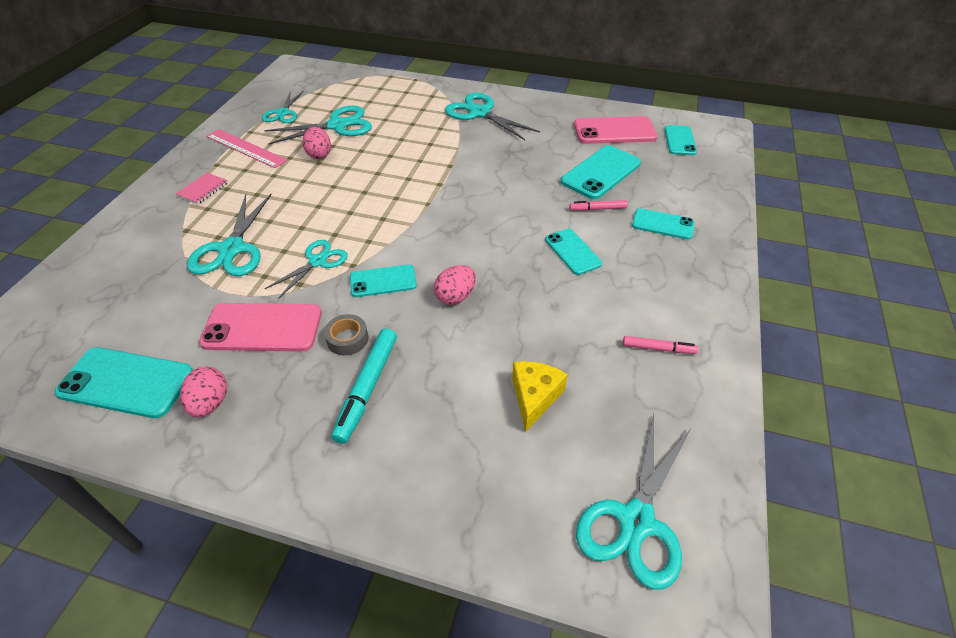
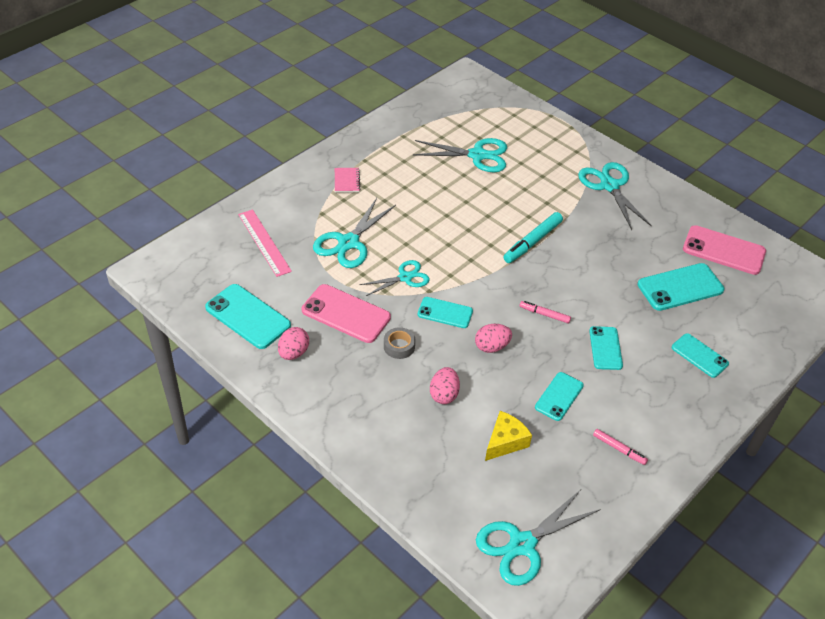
camera: 25 degrees right, 0 degrees up
pink notebook [176,173,228,204] -> pink notebook turned 60 degrees counterclockwise [335,168,360,193]
pink ruler [206,129,288,168] -> pink ruler moved to [238,209,292,277]
turquoise scissors [262,91,304,123] -> none
pink egg [302,127,331,159] -> pink egg moved to [430,367,460,404]
turquoise marker [331,328,397,444] -> turquoise marker moved to [503,212,563,263]
pink marker [569,200,628,211] -> pink marker moved to [519,301,571,324]
turquoise phone [664,125,697,155] -> turquoise phone moved to [535,372,584,421]

